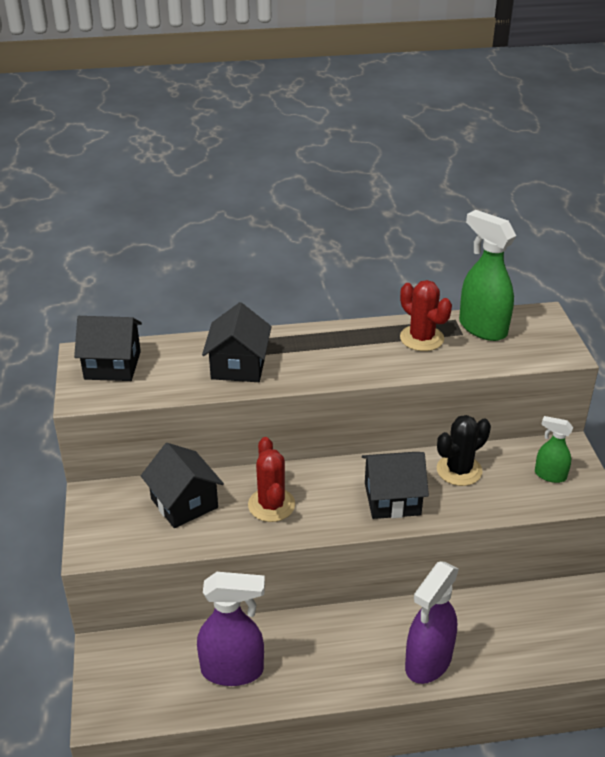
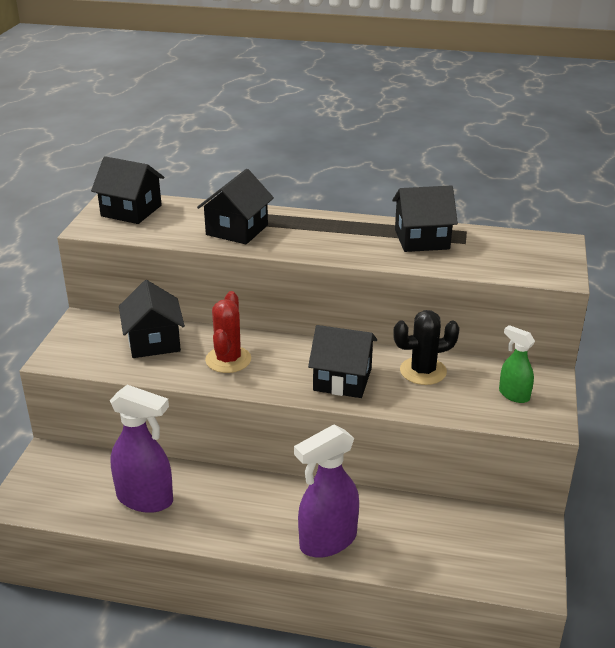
camera: 20 degrees right, 5 degrees down
red cactus [400,280,452,351] -> black house [392,185,458,252]
green spray bottle [459,210,516,341] -> none

